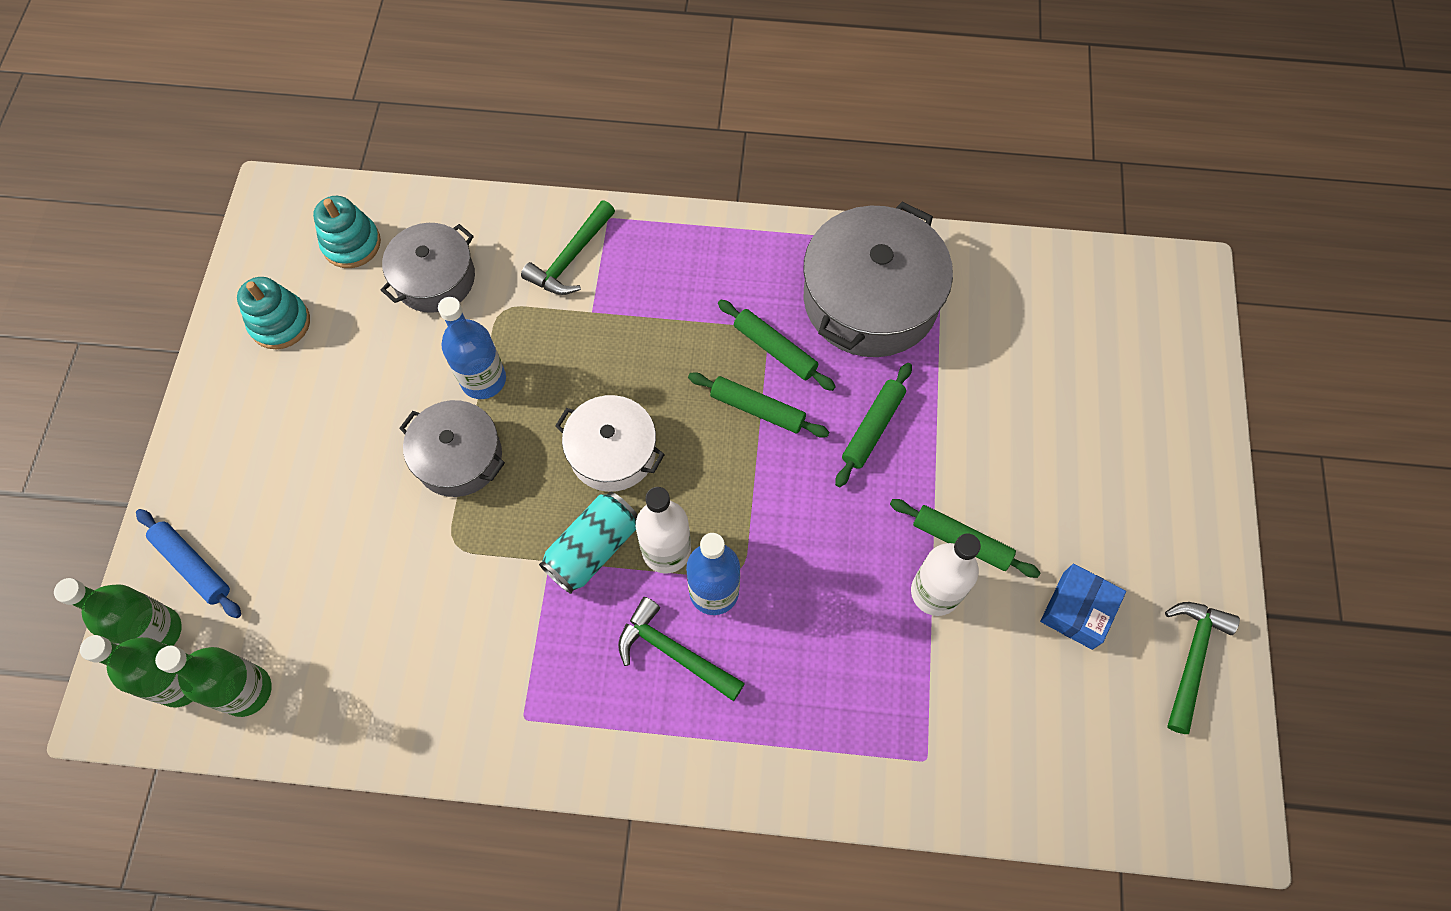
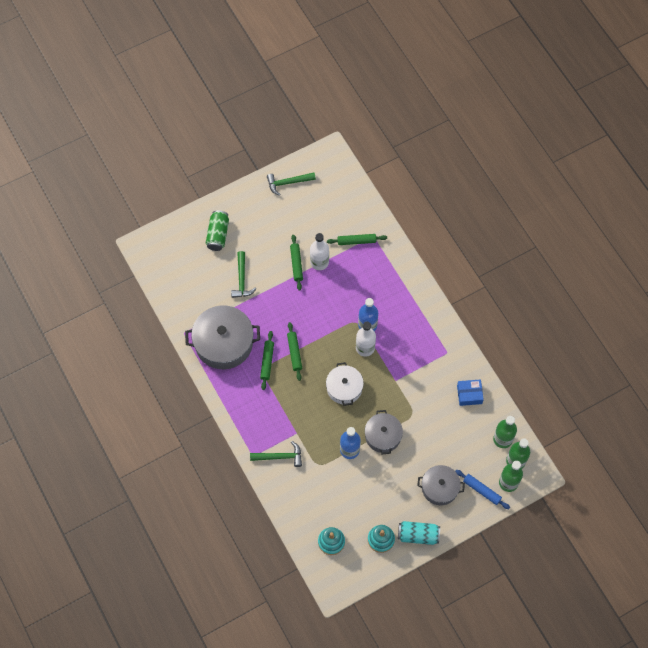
camera: 125 degrees left, 0 degrees up
blue rolling pin [136,509,241,618] -> blue rolling pin turned 60 degrees counterclockwise [455,470,510,509]
grey pot [381,223,475,313] -> grey pot moved to [417,465,465,505]
turquoise can [539,492,638,594] -> turquoise can moved to [398,521,440,545]
green hammer [618,597,745,701] -> green hammer moved to [231,251,256,298]
green rolling pin [835,363,912,487] -> green rolling pin moved to [327,234,387,245]
blue box [1040,564,1126,650] -> blue box moved to [457,379,484,406]
none -> green can [206,210,229,251]

